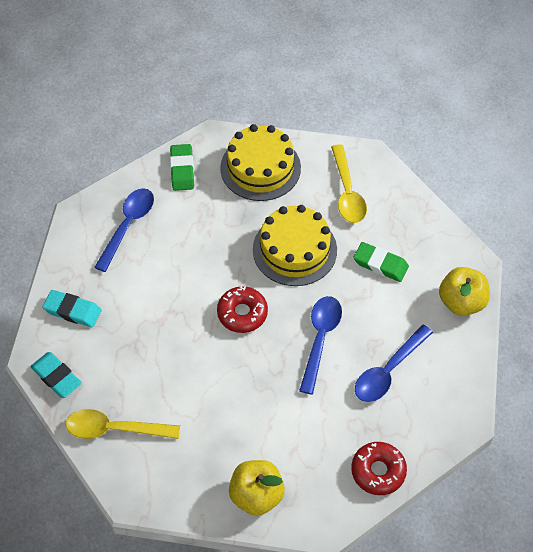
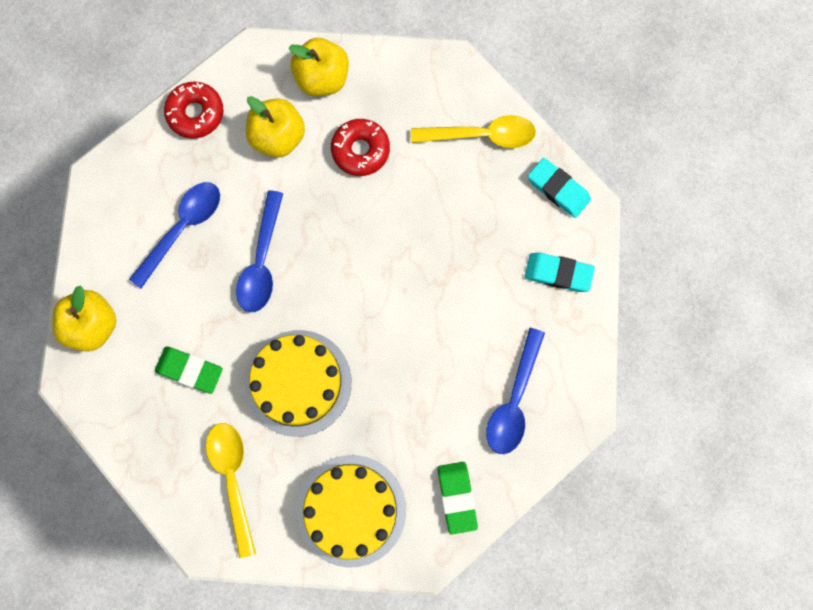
camera: 175 degrees right, 20 degrees up
red donut [217,286,268,333] -> red donut moved to [331,119,390,176]
none -> yellow apple [246,96,305,158]

